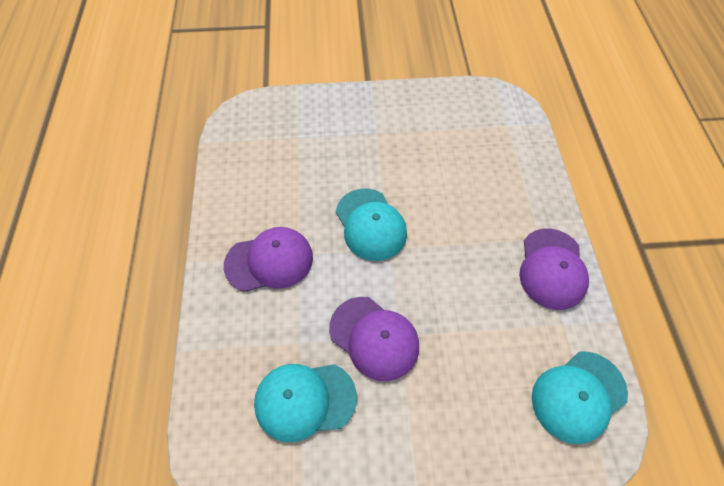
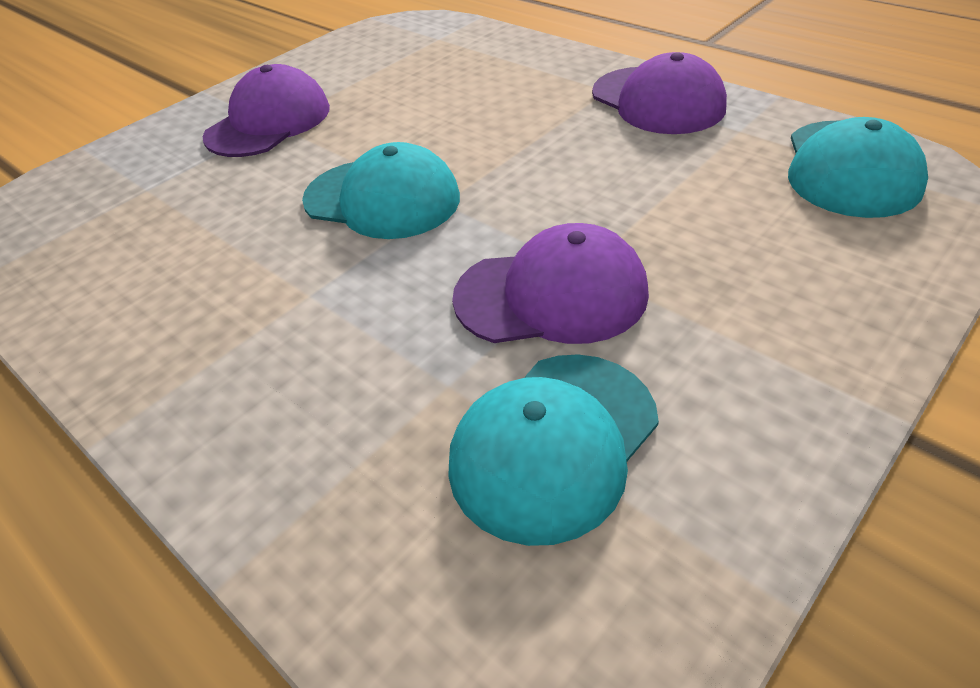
camera: 40 degrees left, 15 degrees down
purple cap [224,227,313,292] -> purple cap moved to [203,64,330,157]

